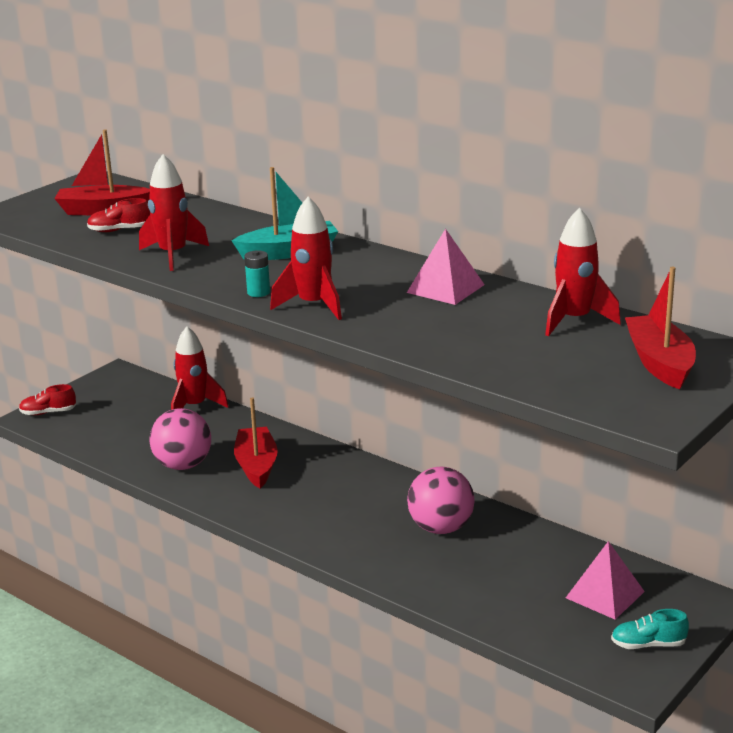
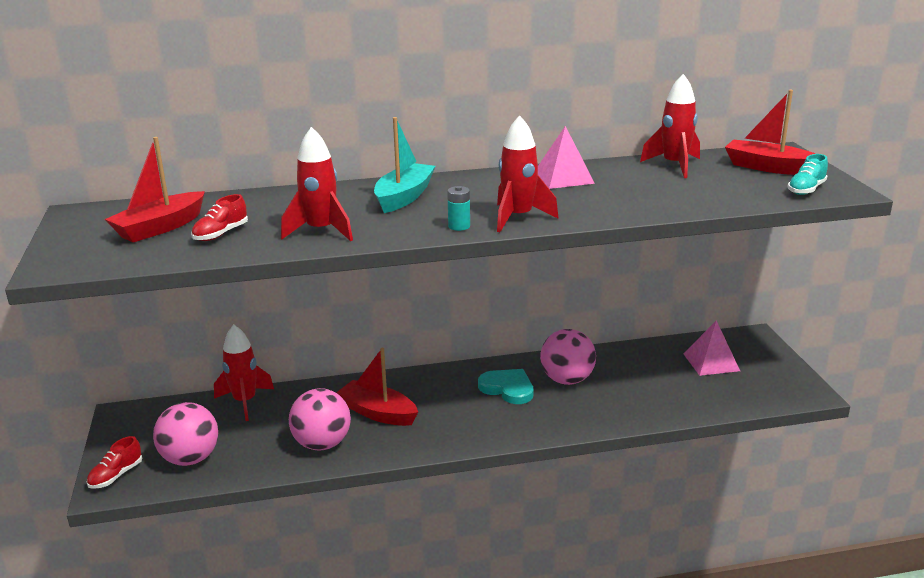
camera: 50 degrees left, 0 degrees up
turquoise shoe [611,609,689,649] -> turquoise shoe moved to [788,154,828,195]
none -> pink ball [153,402,218,466]
none -> turquoise heart [478,369,533,404]

